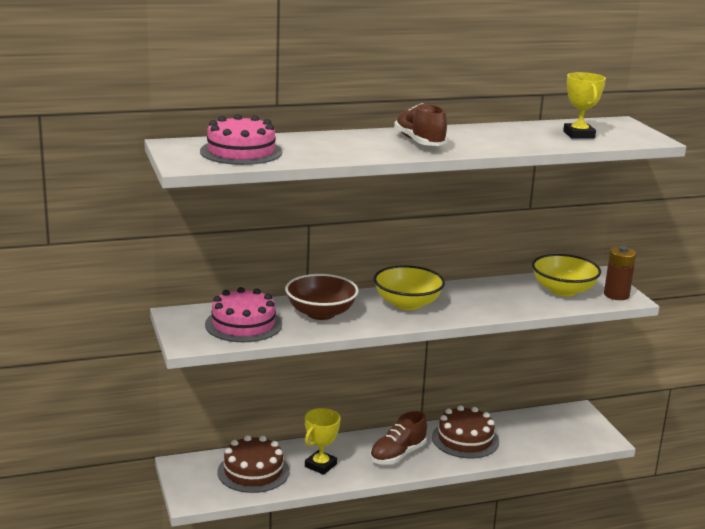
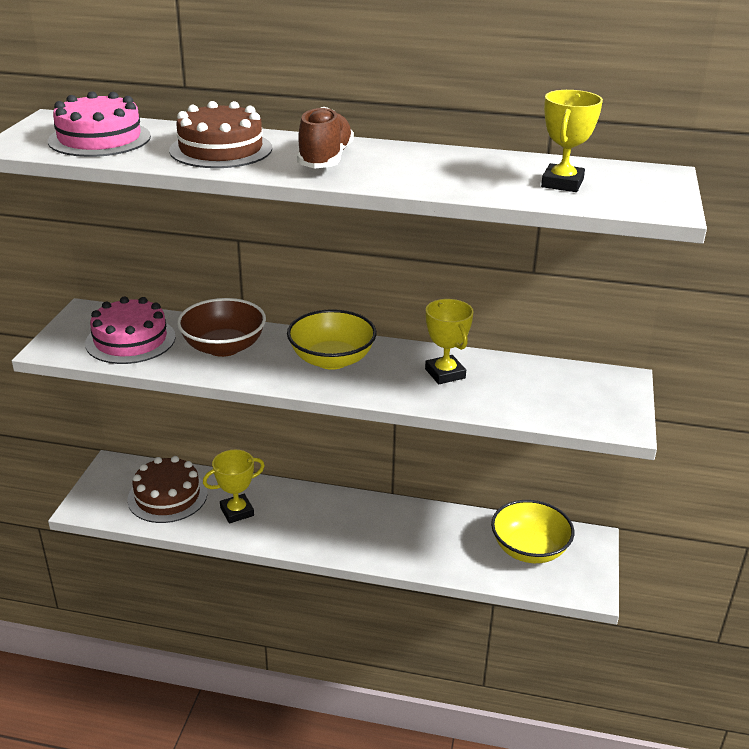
camera: 30 degrees right, 10 degrees up
brown shoe [370,411,427,465] -> none
brown cake [432,405,499,458] -> brown cake moved to [169,101,272,168]
yellow bowl [532,254,601,297] -> yellow bowl moved to [491,500,574,563]
brown battery [604,246,636,300] -> none
none -> yellow trophy [425,299,474,384]

